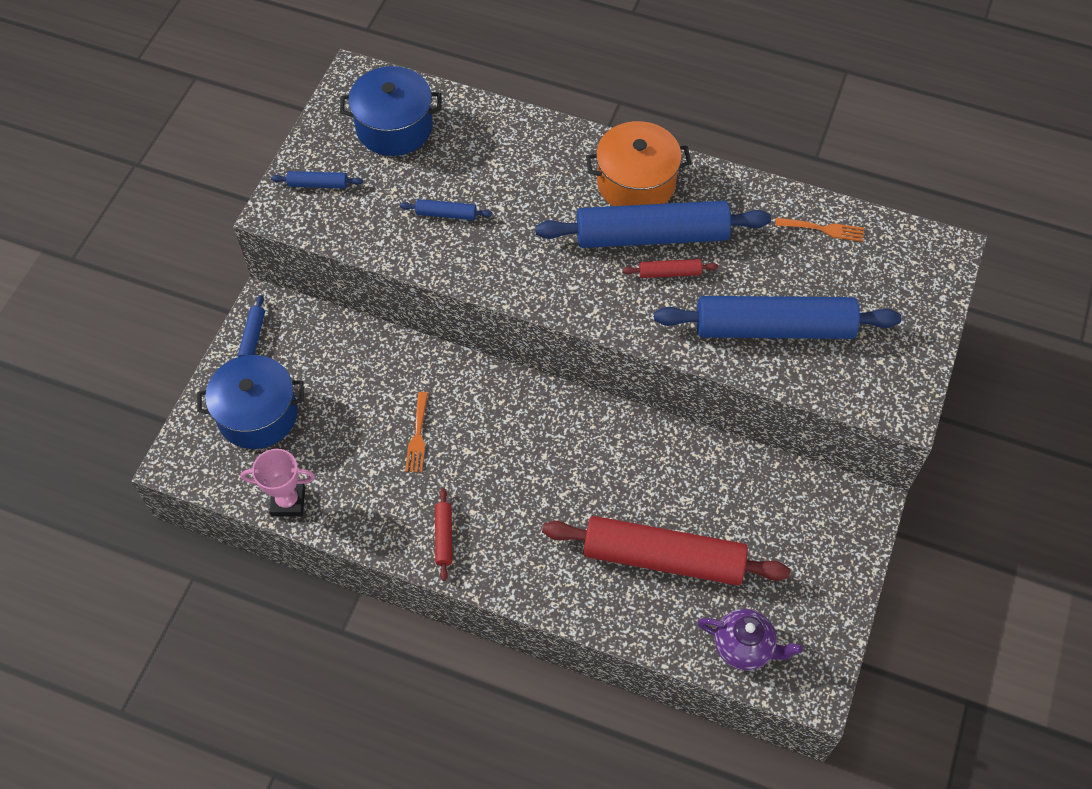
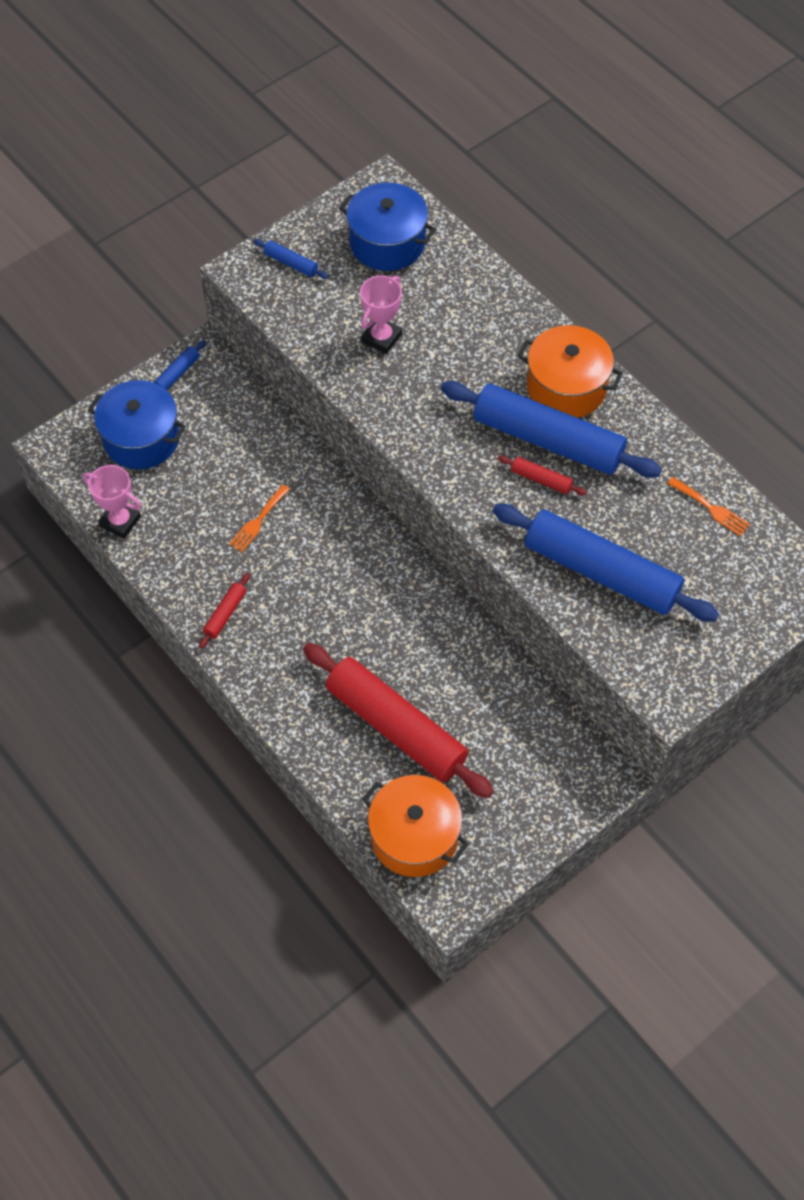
camera: 30 degrees right, 0 degrees up
blue rolling pin [400,199,492,220] -> pink trophy [360,275,402,354]
purple teapot [697,609,803,671] -> orange pot [362,775,469,877]

